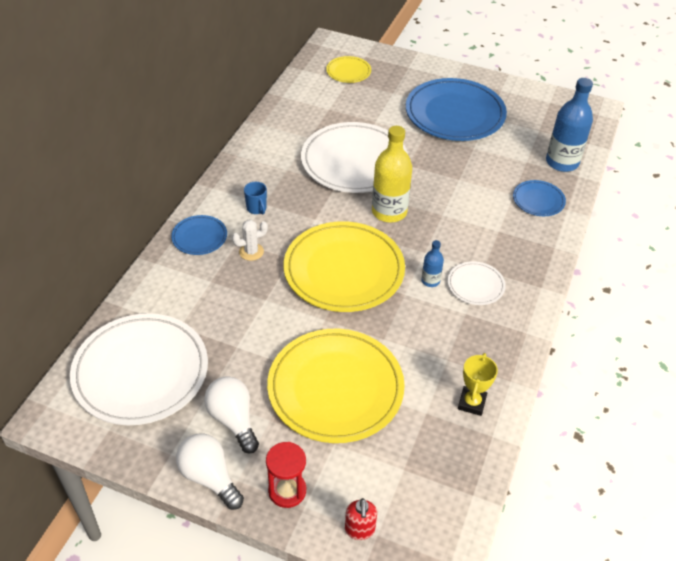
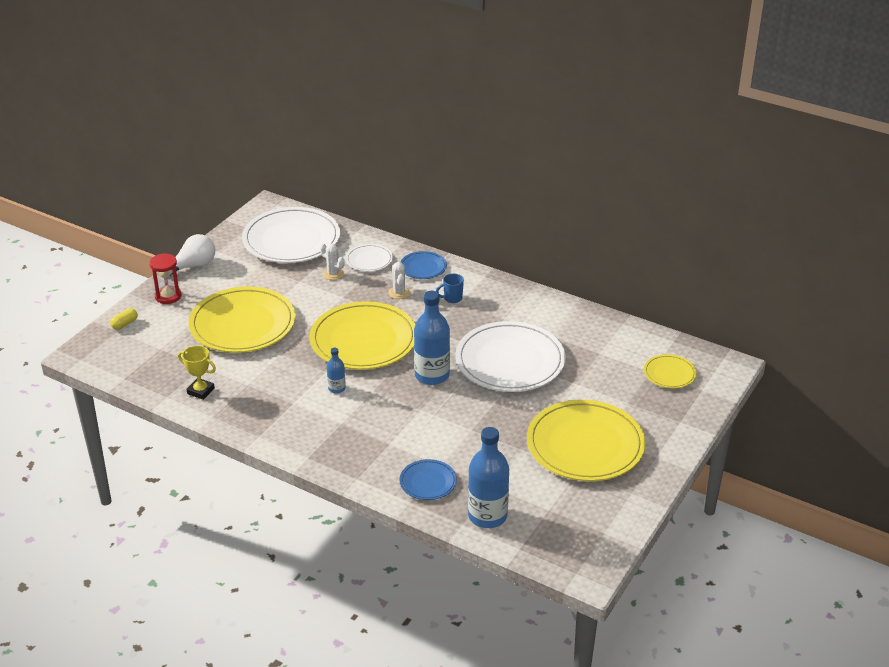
camera: 100 degrees right, 10 degrees down
white light bulb [204,376,259,453] -> none
red soap dispenser [345,498,377,540] -> yellow capsule [110,308,138,329]
yellow bottle [372,126,412,223] -> blue bottle [414,291,450,385]
blue plate [406,78,507,141] -> yellow plate [527,400,646,481]
white plate [448,261,506,305] -> white plate moved to [346,244,393,272]
none -> white cactus [320,243,345,280]

